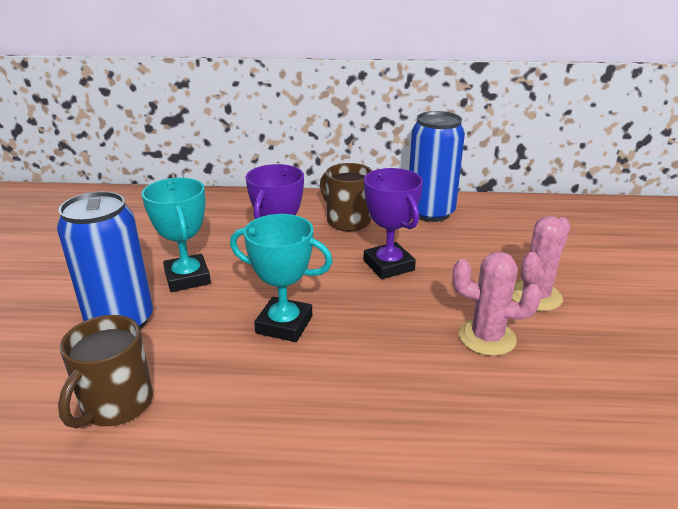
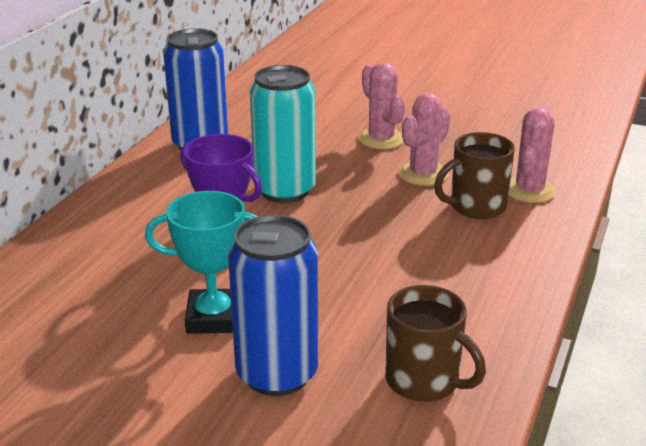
camera: 70 degrees left, 0 degrees up
turquoise trophy [230,214,333,342] -> none
brown mug [320,163,372,231] -> brown mug moved to [434,132,515,219]
purple trophy [364,168,423,279] -> turquoise can [250,65,316,203]
none -> pink cactus [508,108,556,203]

